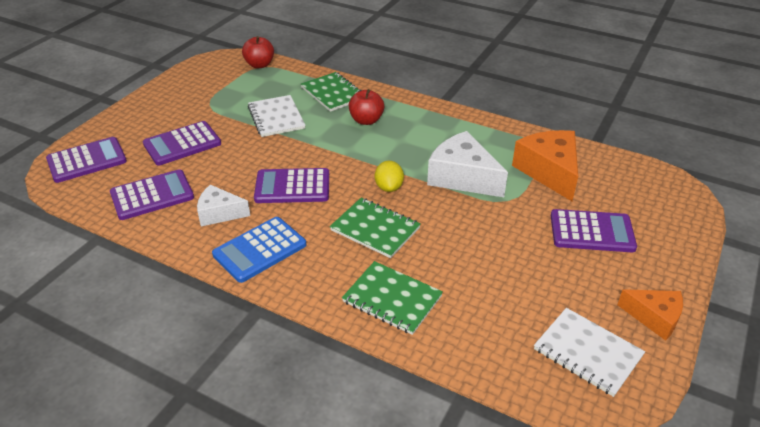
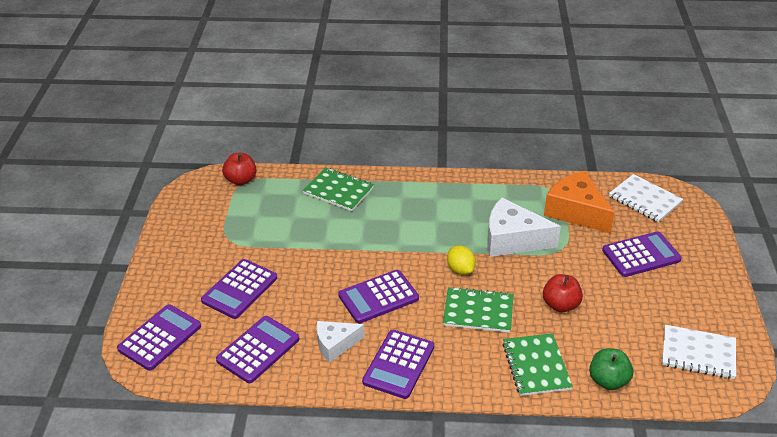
camera: 25 degrees left, 0 degrees up
blue calculator [212,217,306,283] -> purple calculator [362,330,434,399]
white notebook [248,95,305,137] -> white notebook moved to [609,174,683,222]
green notebook [342,261,443,335] -> green notebook turned 75 degrees clockwise [502,333,573,396]
red apple [349,89,384,125] -> red apple moved to [543,274,583,313]
orange cheese [617,289,683,341] -> none
none -> green apple [589,348,633,390]

